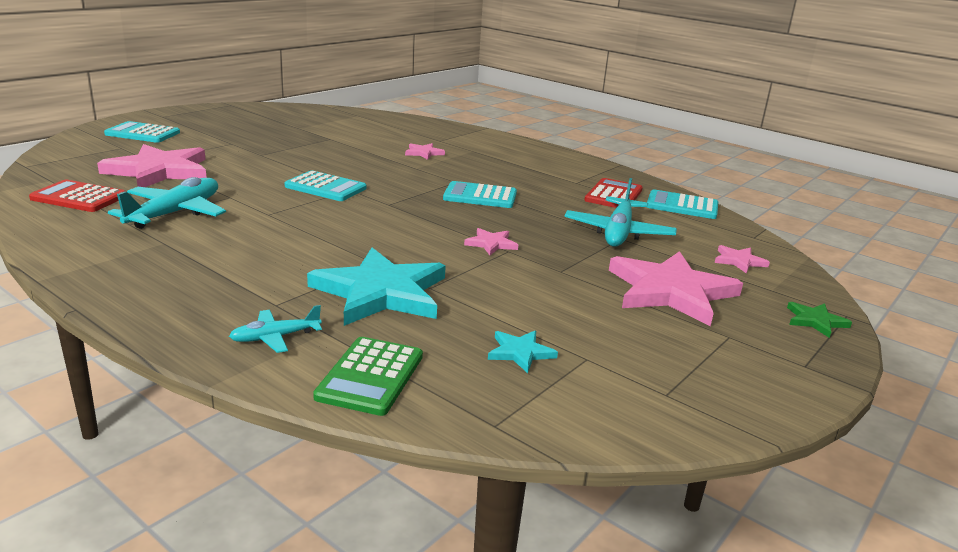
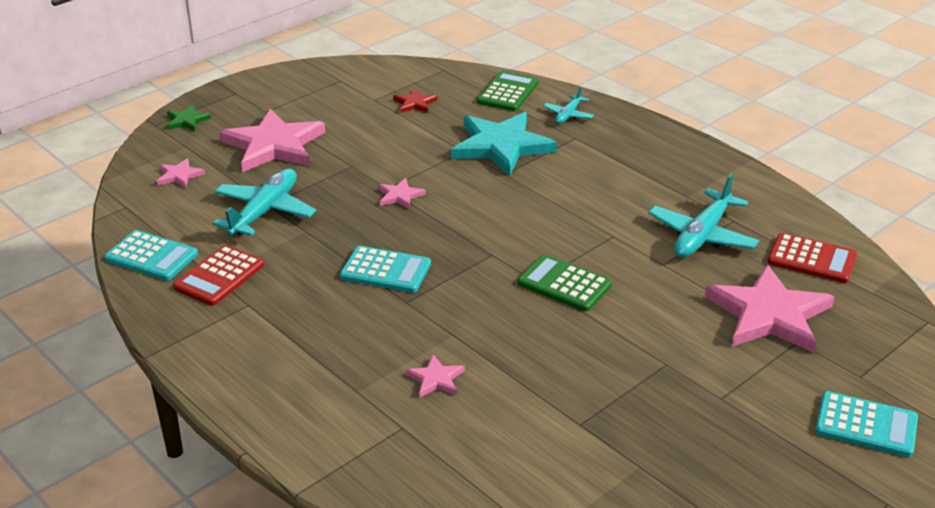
camera: 170 degrees left, 10 degrees up
turquoise plane [229,305,322,353] -> turquoise plane turned 135 degrees clockwise [543,86,594,124]
turquoise calculator [285,170,366,201] -> green calculator [518,254,612,311]
turquoise star [488,331,558,373] -> red star [393,88,437,113]

